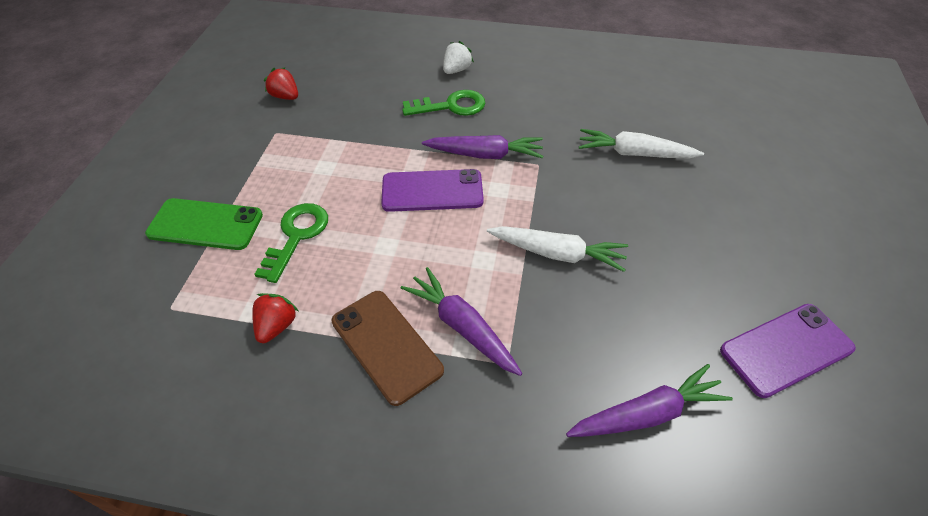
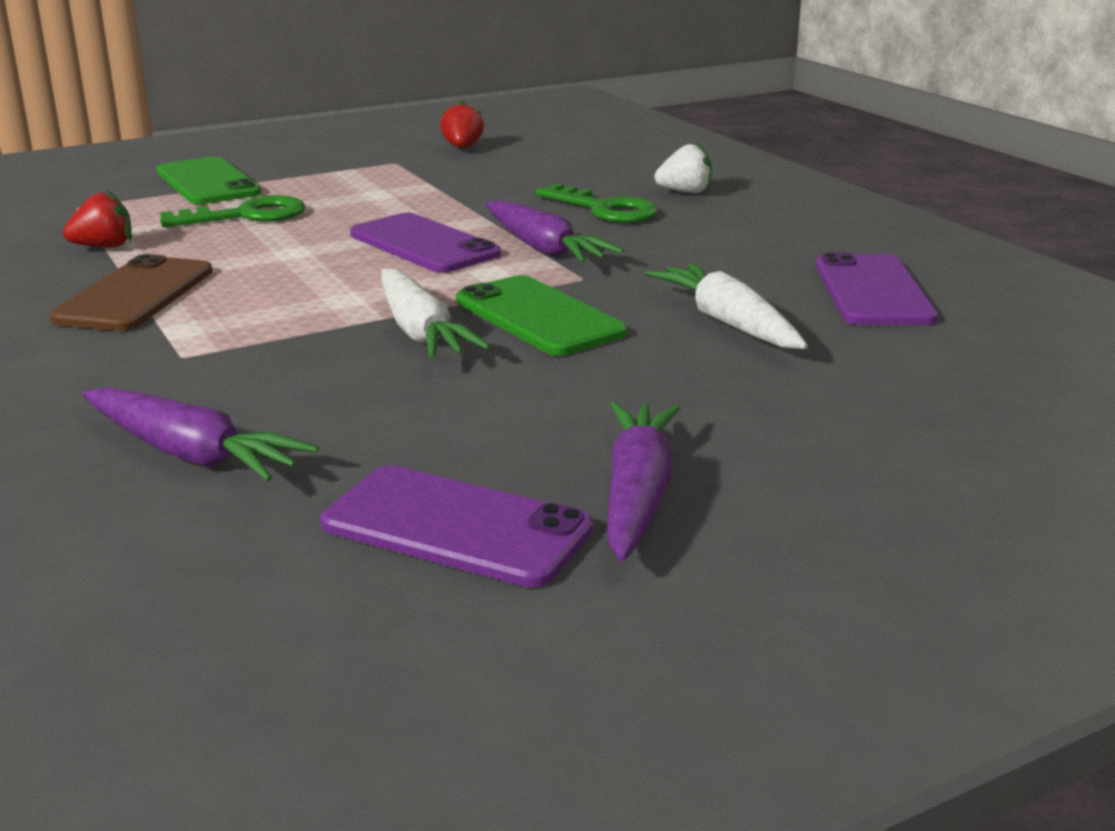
camera: 50 degrees right, 25 degrees down
purple carrot [401,267,523,376] -> purple carrot moved to [607,402,681,562]
none -> green phone [456,275,627,356]
none -> purple phone [815,252,938,325]

